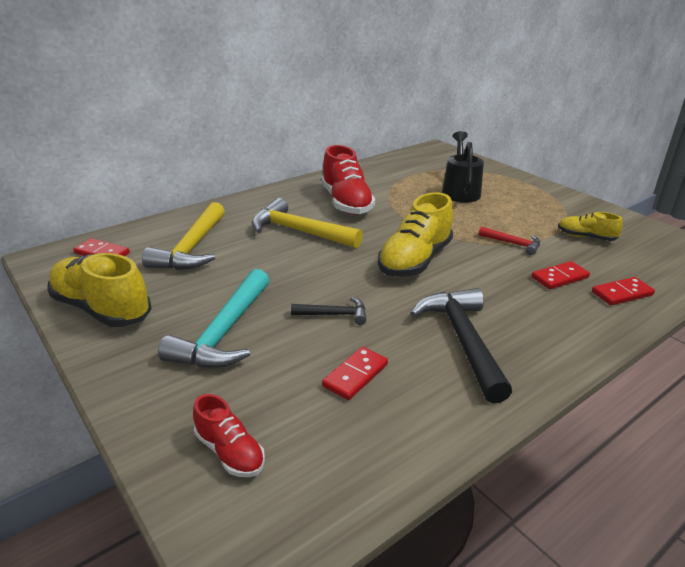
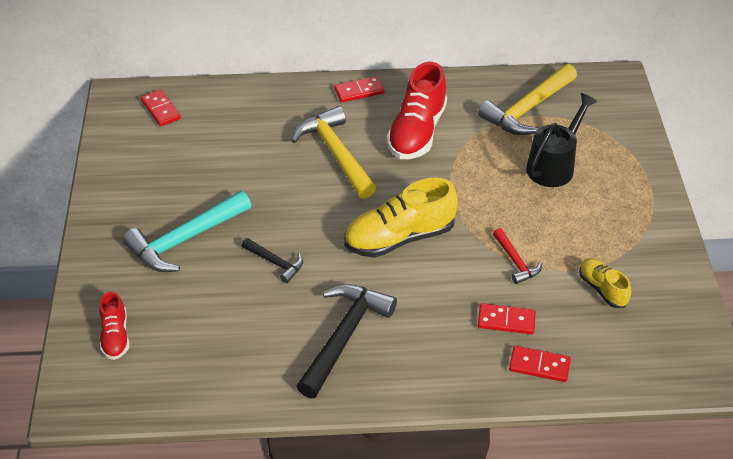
camera: 35 degrees right, 15 degrees up
yellow shoe [47,253,151,327] -> none
yellow hammer [142,202,225,270] -> yellow hammer moved to [478,64,577,135]
red domino [322,347,388,400] -> red domino moved to [334,76,384,102]

